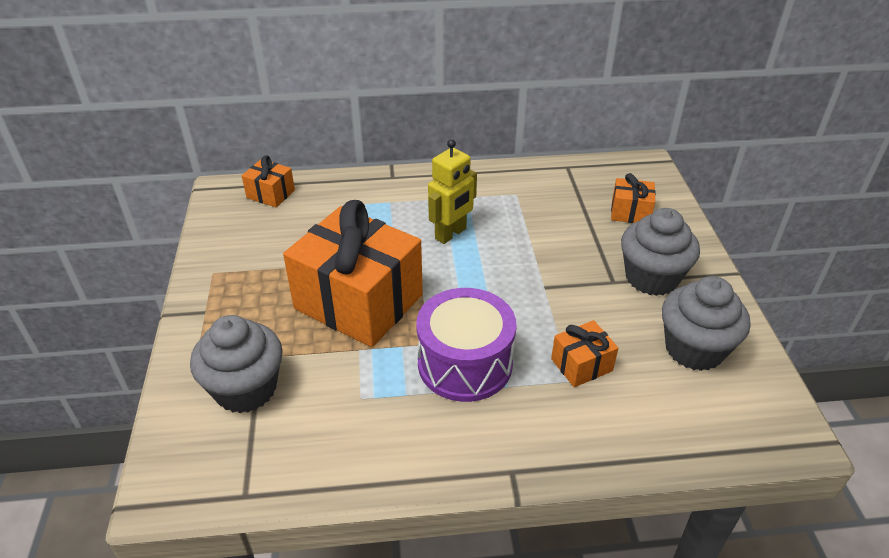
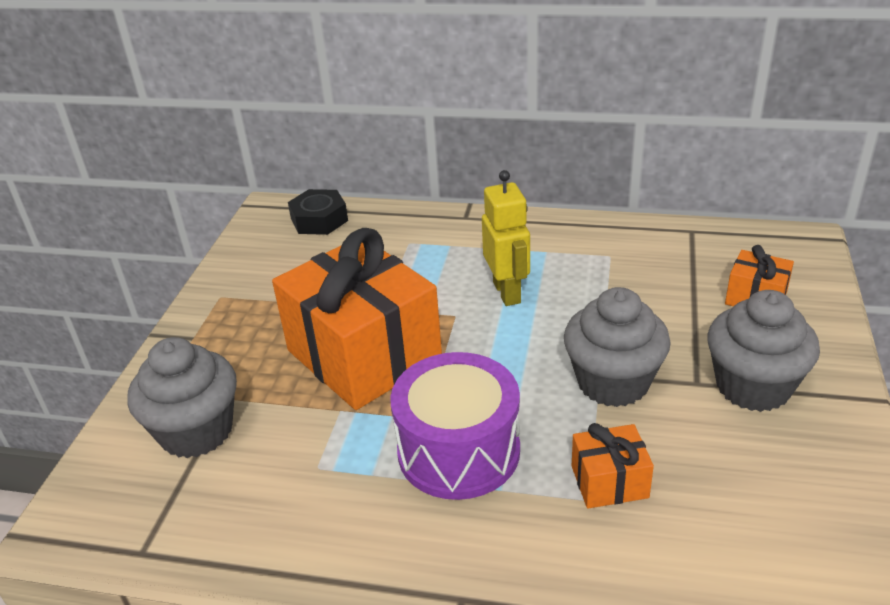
camera: 20 degrees right, 5 degrees down
orange gift [242,155,295,208] -> black nut [288,189,348,235]
yellow robot [428,139,477,244] -> yellow robot turned 75 degrees counterclockwise [482,170,530,306]
grey cupcake [662,276,750,371] -> grey cupcake moved to [564,287,671,407]

